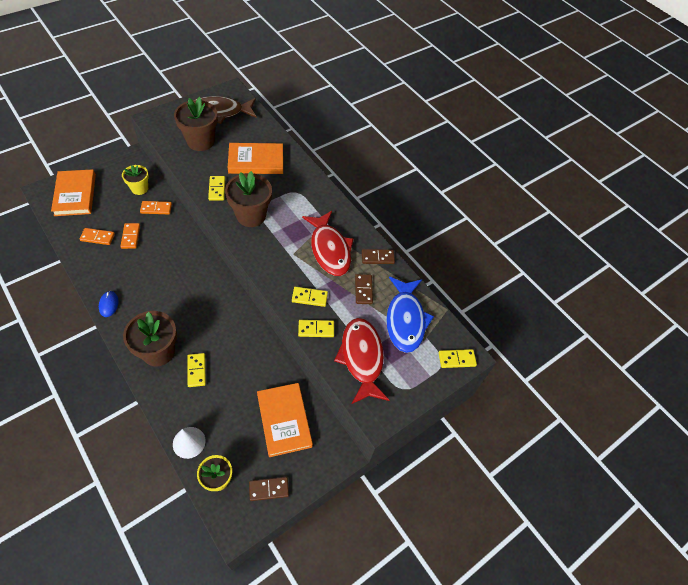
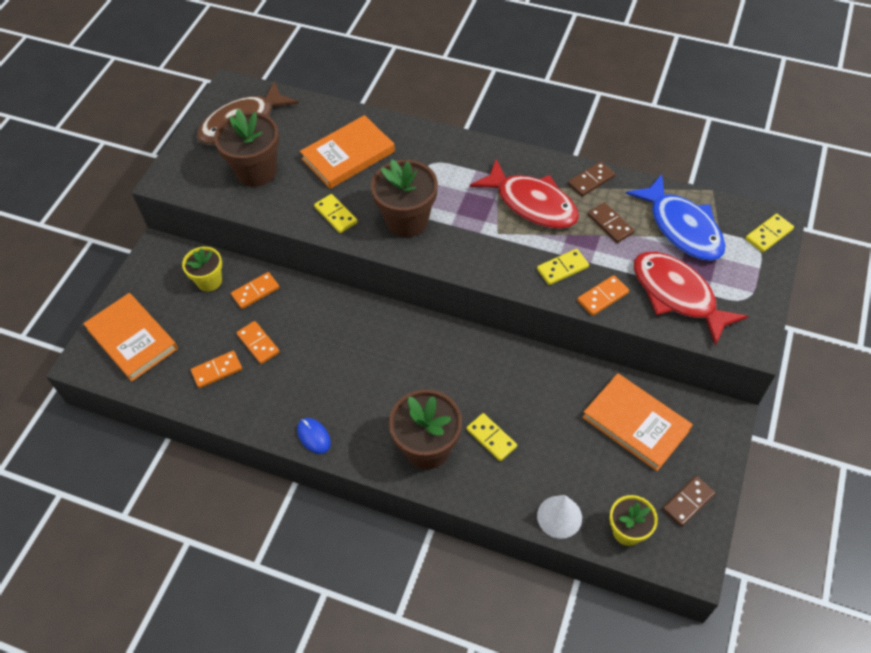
camera: 25 degrees left, 0 degrees up
yellow domino [298,320,334,337] -> orange domino [577,275,629,316]

